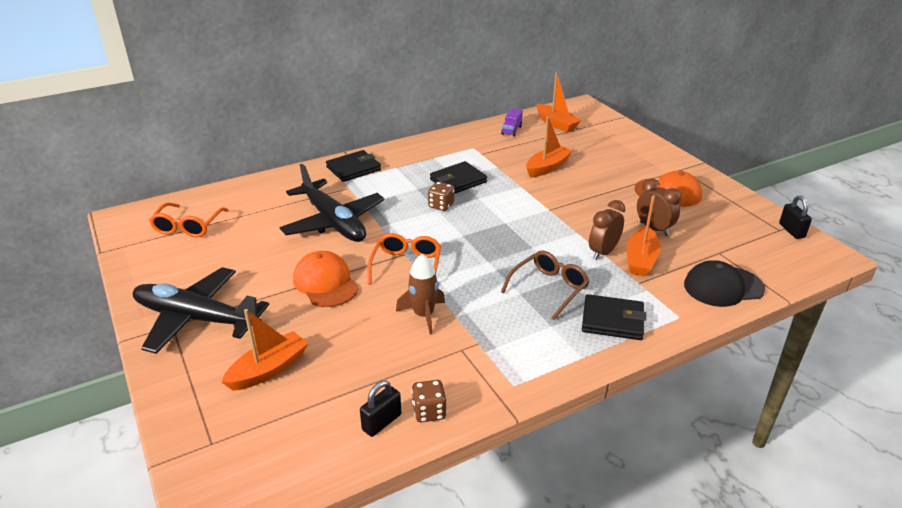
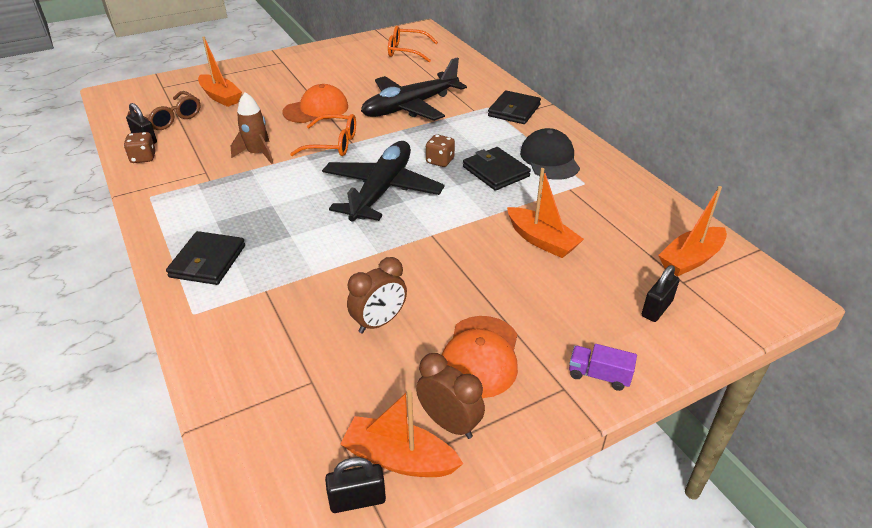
camera: 90 degrees right, 5 degrees up
black plane [133,267,269,354] -> black plane moved to [322,141,445,222]
black wallet [326,150,381,182] -> black wallet turned 60 degrees clockwise [488,90,541,124]
purple truck [501,108,523,137] -> purple truck moved to [569,344,637,391]
brown glasses [501,251,589,320] -> brown glasses moved to [128,91,200,130]
brown clock [589,200,625,260] -> brown clock moved to [416,353,485,439]
orange boat [627,195,661,276] -> orange boat moved to [340,389,463,477]
black cap [684,260,765,307] -> black cap moved to [520,128,580,180]
none -> black padlock [642,265,680,322]

